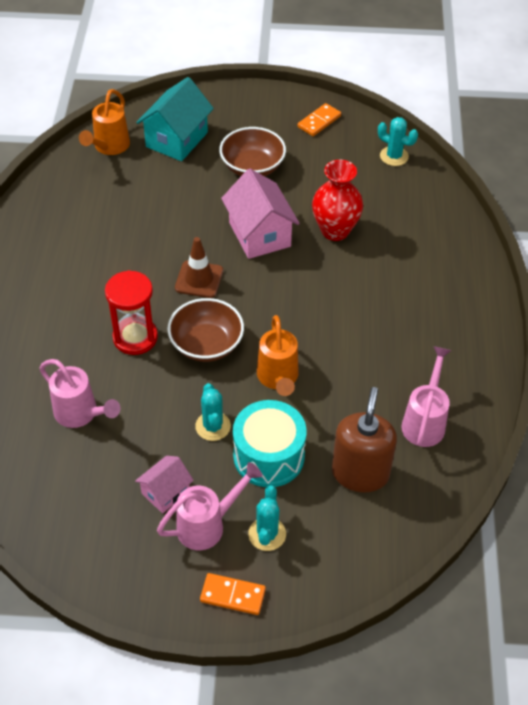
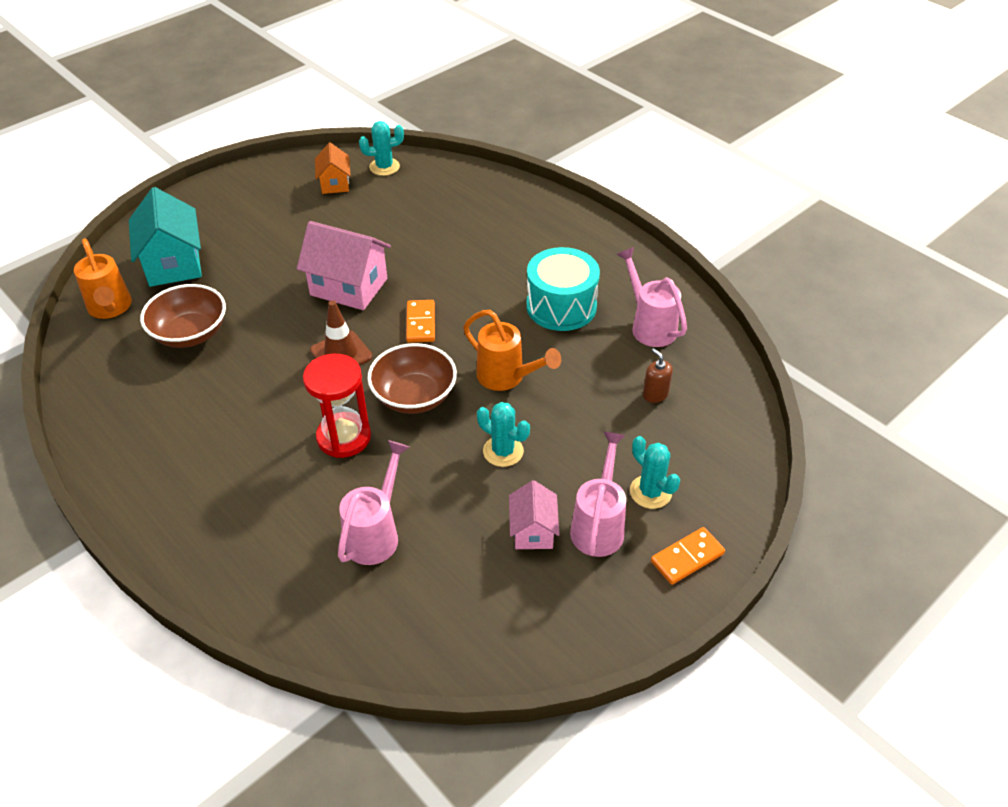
camera: 45 degrees left, 5 degrees down
pink watering can [39,359,120,428] -> pink watering can turned 60 degrees counterclockwise [338,440,409,565]
brown bowl [219,127,286,176] -> brown bowl moved to [140,284,226,348]
turquoise drum [233,400,307,487] -> turquoise drum moved to [526,247,600,331]
orange domino [298,103,341,136] -> orange domino moved to [406,300,435,343]
red vase [312,160,363,241] -> none
brown soap dispenser [332,387,397,492] -> brown soap dispenser [643,348,673,403], size x0.45
none -> orange house [315,142,351,194]

